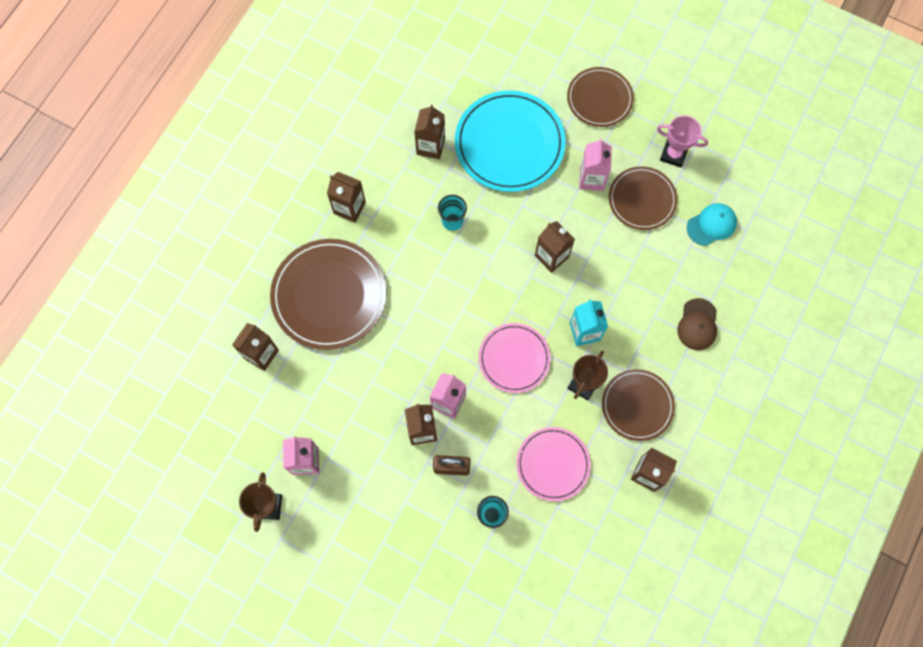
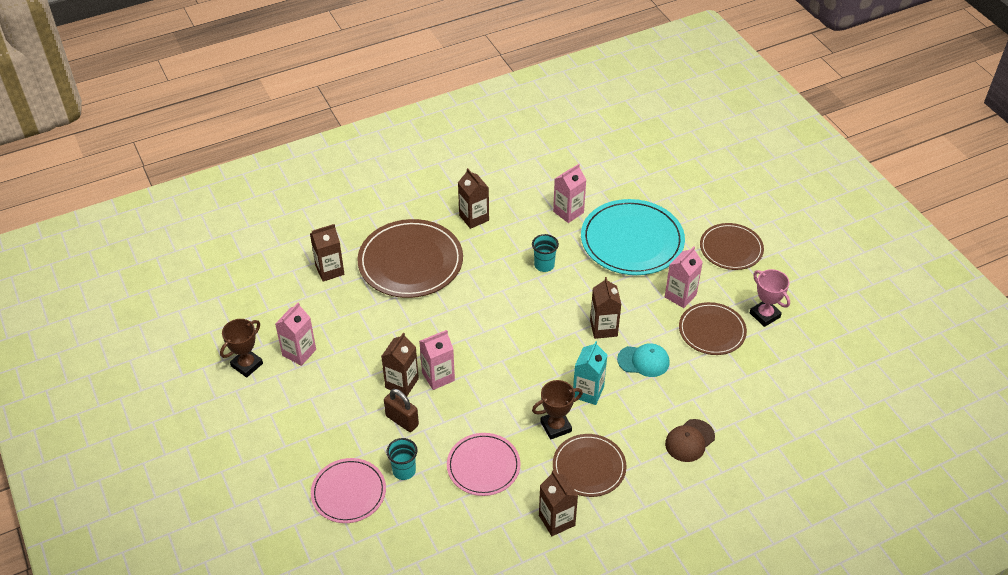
camera: 35 degrees right, 25 degrees down
brown carton [414,104,445,159] -> pink carton [553,164,586,223]
pink plate [479,323,551,393] -> pink plate moved to [311,458,386,523]
turquoise cap [687,203,737,246] -> turquoise cap moved to [617,343,670,377]

